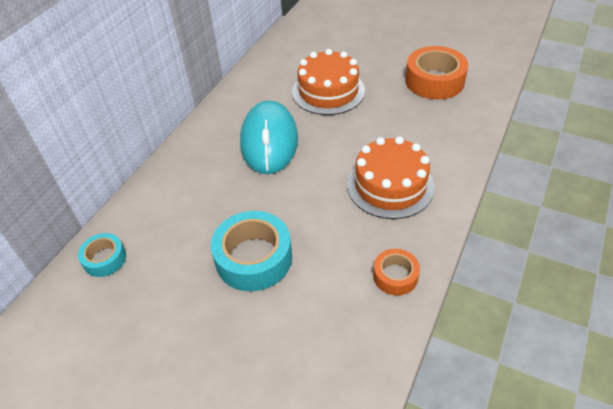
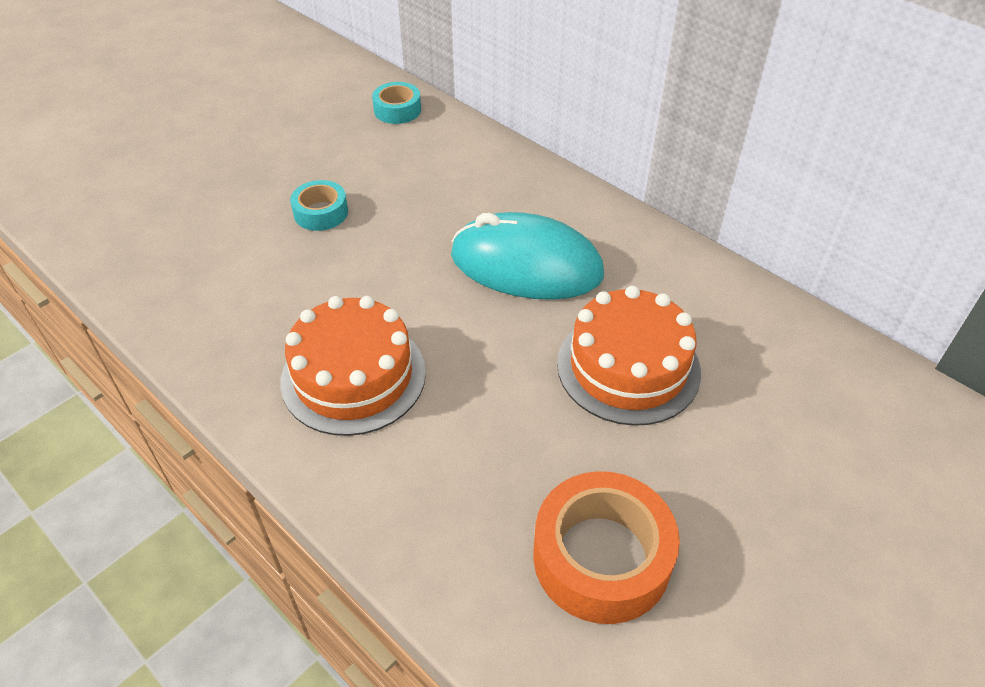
camera: 105 degrees right, 0 degrees up
turquoise tape [211,211,292,291] -> turquoise tape [290,180,348,231], size x0.56
orange tape [373,249,420,295] -> none

